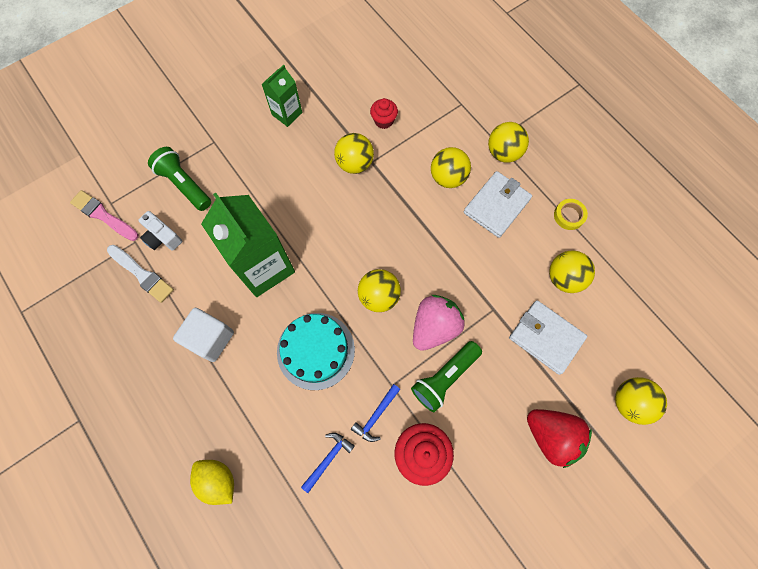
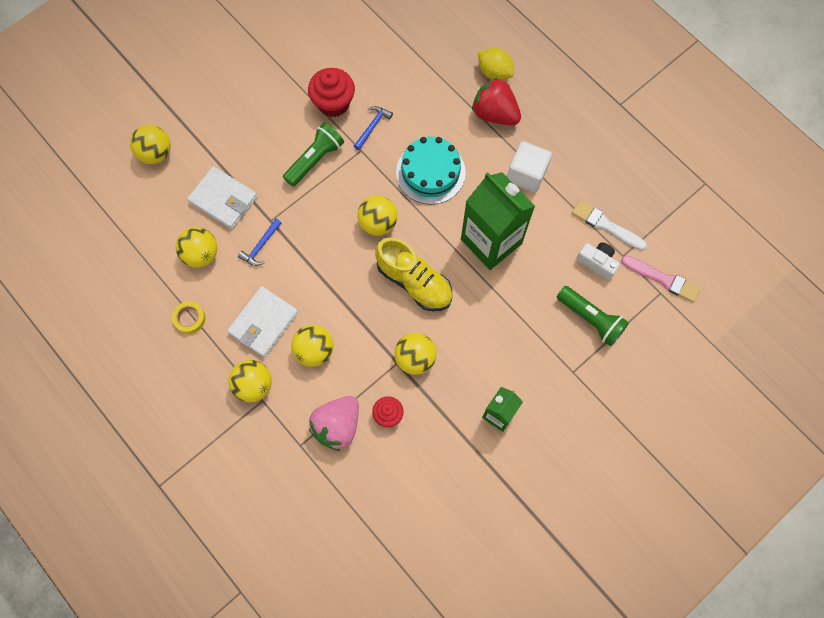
camera: 175 degrees right, 0 degrees up
blue hammer [301,433,355,493] -> blue hammer moved to [238,218,282,266]
pink strawberry [413,295,465,351] -> pink strawberry moved to [309,396,359,451]
red strawberry [527,409,592,468] -> red strawberry moved to [472,77,521,125]
none -> yellow shoe [375,238,452,311]

